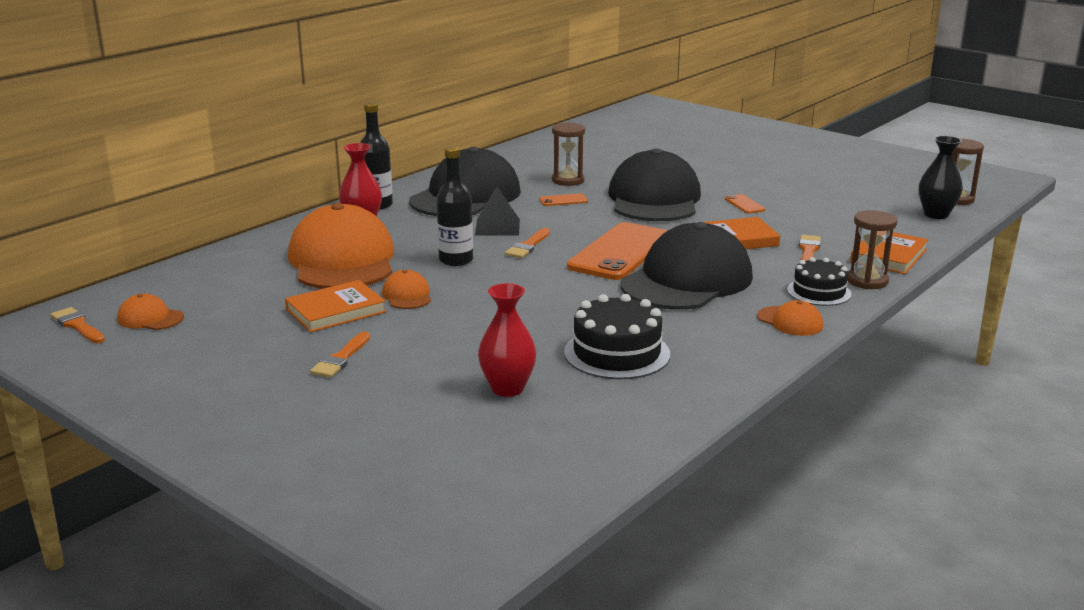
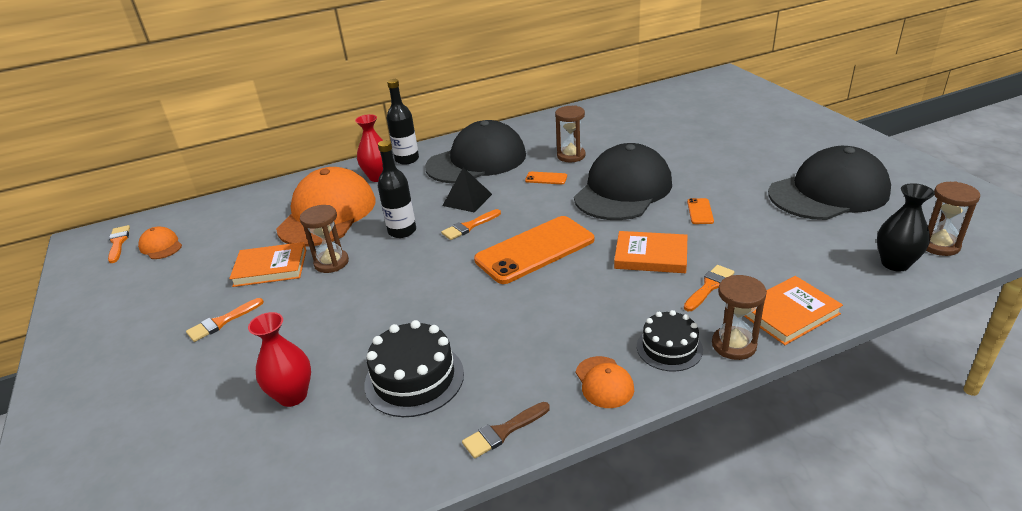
camera: 30 degrees right, 10 degrees up
orange cap [382,270,431,309] -> brown hourglass [300,205,349,273]
black cap [621,222,753,310] -> black cap moved to [768,146,891,220]
none -> brown brush [462,402,550,459]

